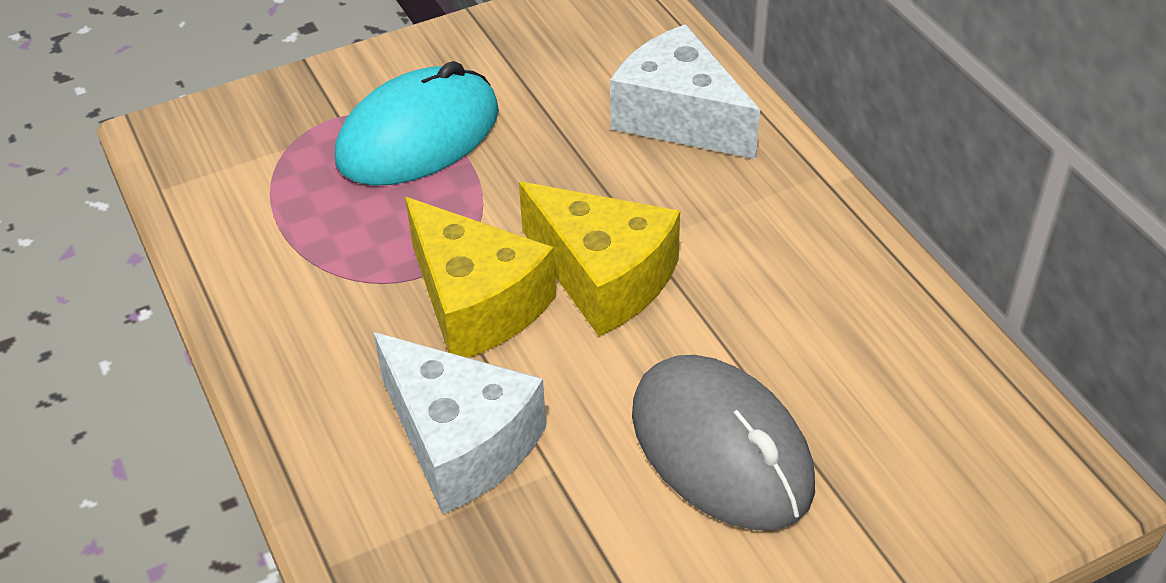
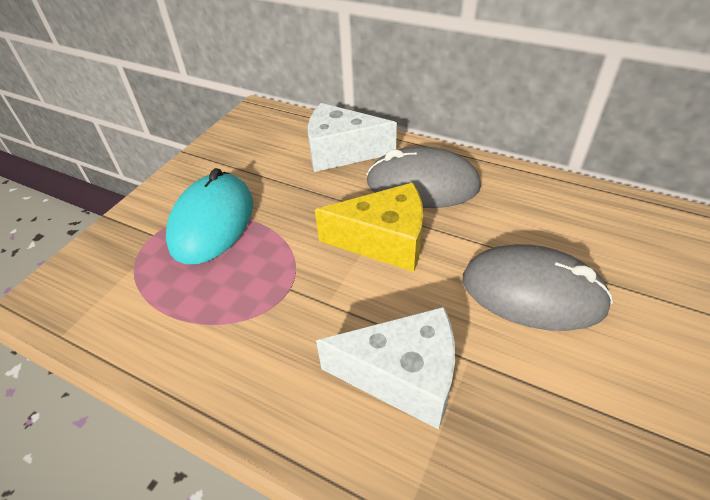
camera: 35 degrees left, 0 degrees up
yellow cheese [405,197,556,358] -> none
none -> grey mouse [366,146,481,208]

